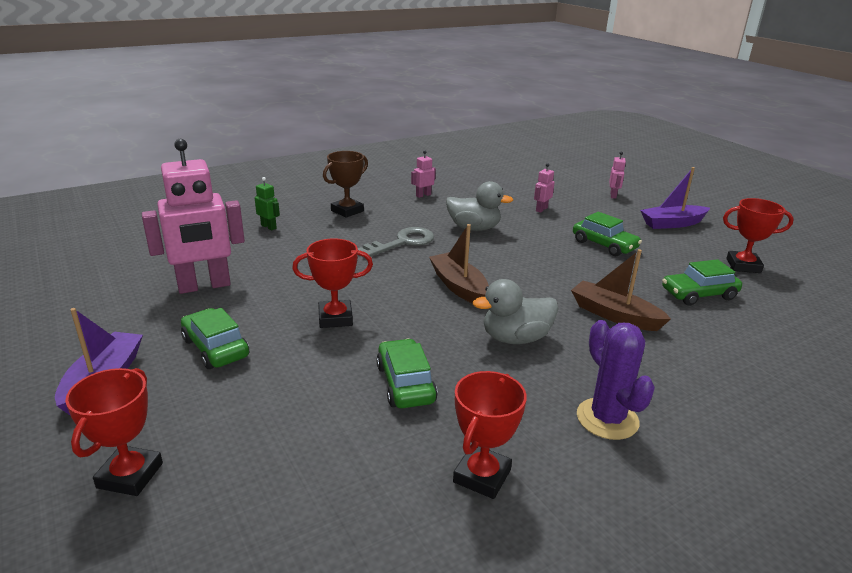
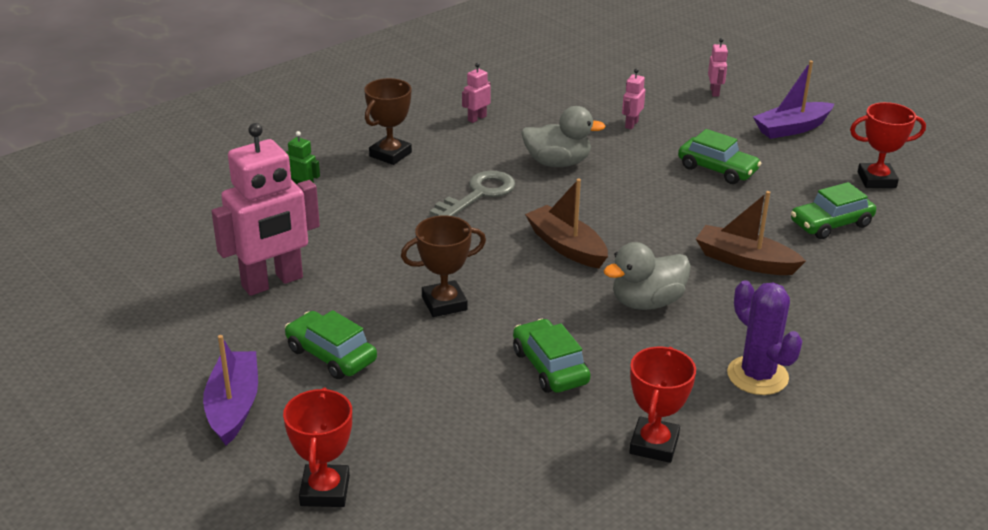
camera: 10 degrees left, 5 degrees up
red trophy [292,239,373,328] -> brown trophy [401,216,486,317]

